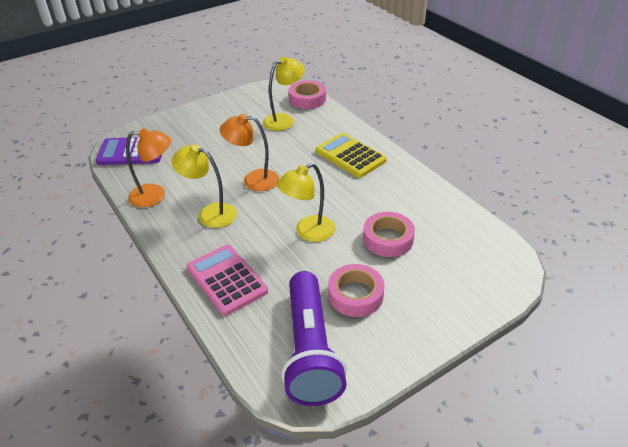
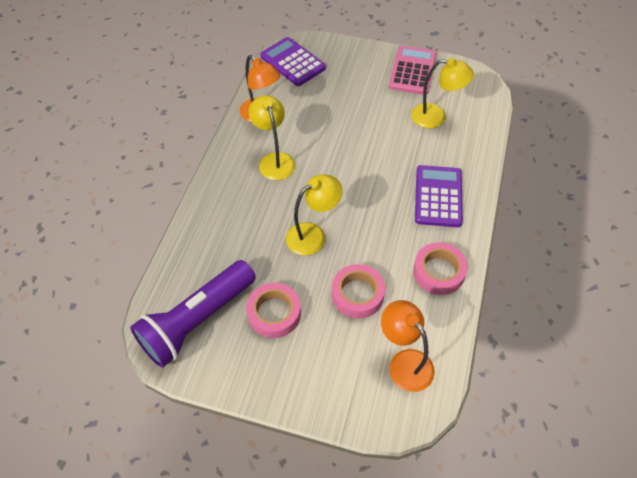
camera: 50 degrees right, 15 degrees up
pink calculator [187,245,268,316] -> pink calculator moved to [389,46,437,95]
orange lamp [220,114,279,191] -> orange lamp moved to [381,300,435,392]
yellow lamp [277,163,335,242] -> yellow lamp turned 135 degrees clockwise [286,174,342,255]
pink tape [289,80,326,109] -> pink tape moved to [413,242,468,295]
yellow calculator [316,133,387,178] -> purple calculator [415,165,463,227]

